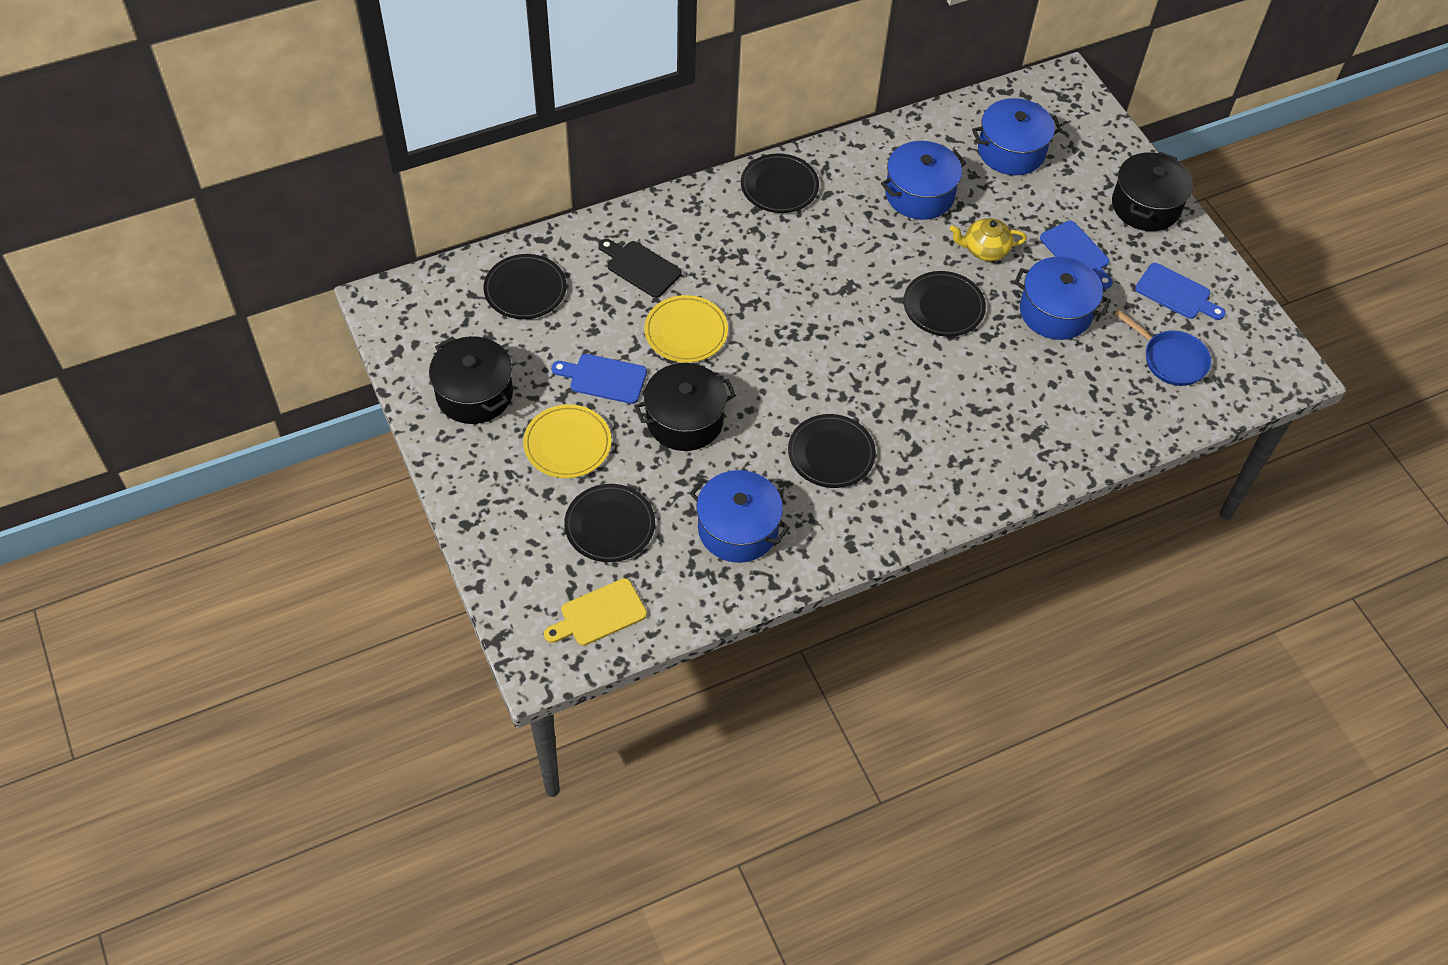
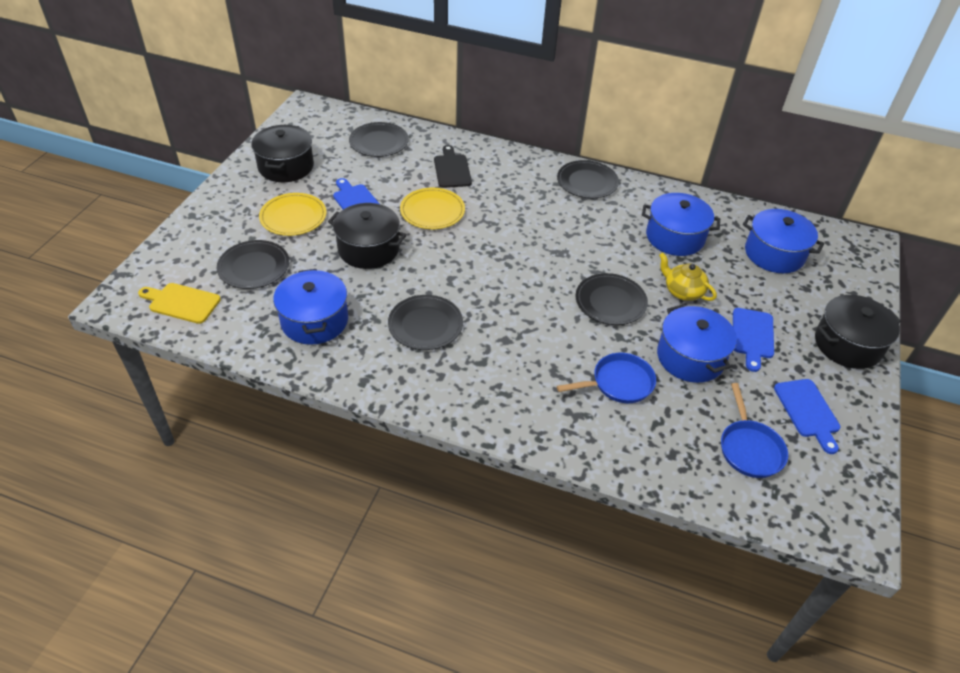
camera: 45 degrees right, 10 degrees down
none -> blue pan [557,353,656,403]

